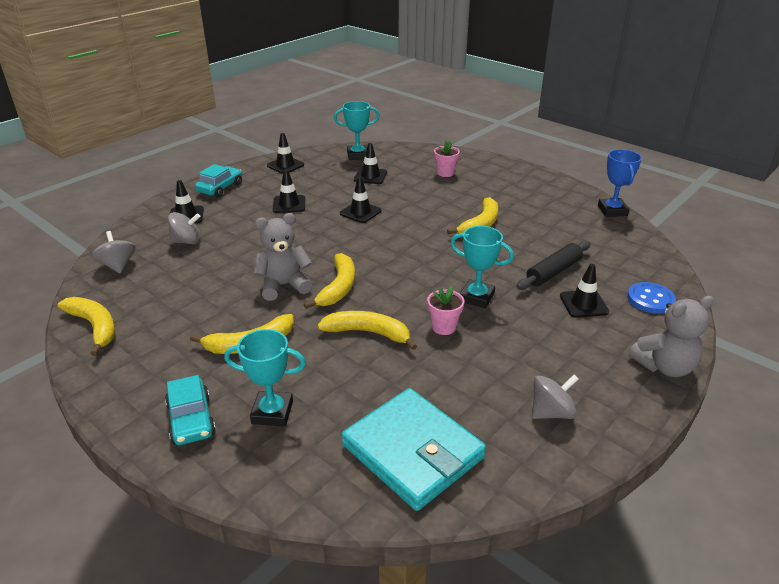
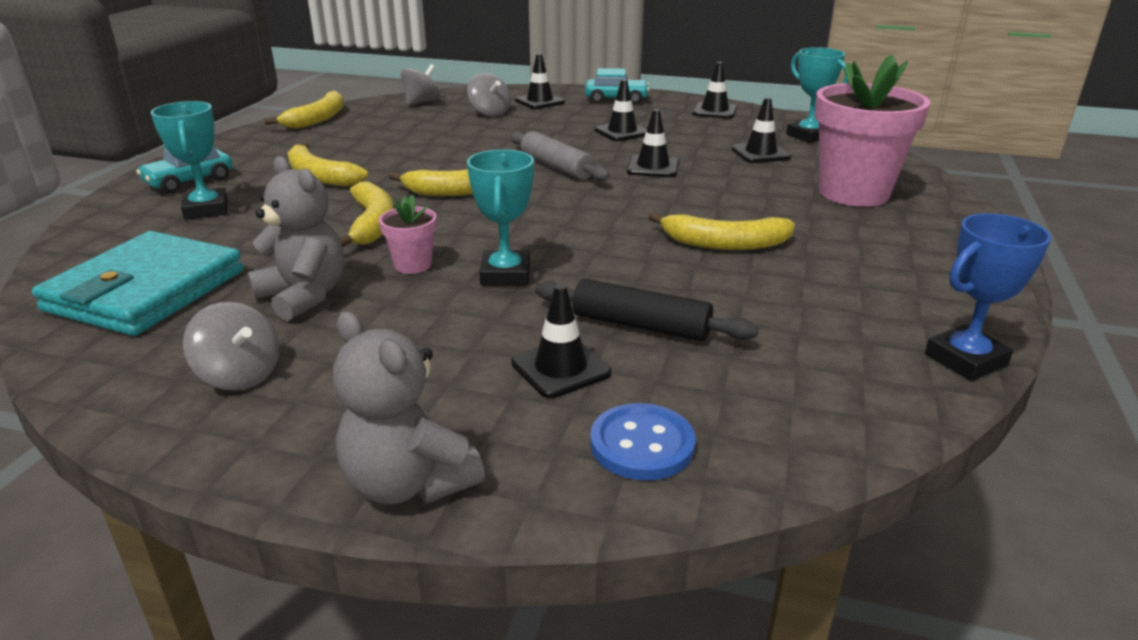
camera: 65 degrees right, 5 degrees down
grey teddy bear [254,213,312,301] -> grey teddy bear moved to [248,156,344,321]
pink flower pot [434,141,460,177] -> pink flower pot [815,54,931,207], size x2.22
none -> grey rolling pin [510,131,610,181]

